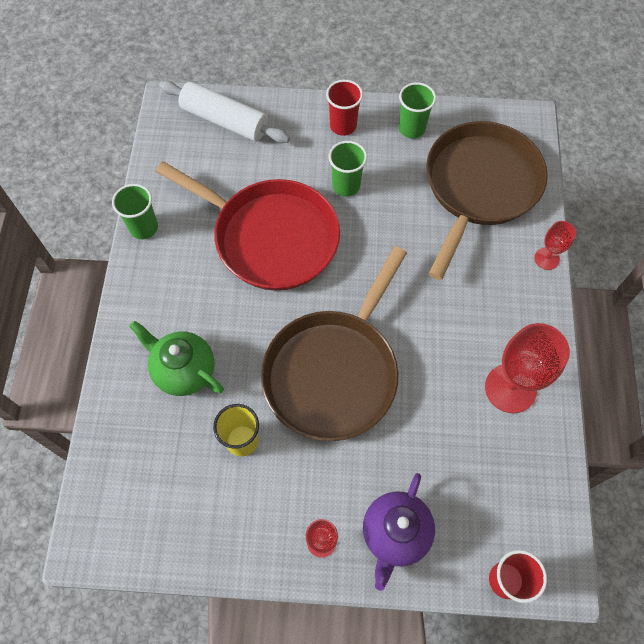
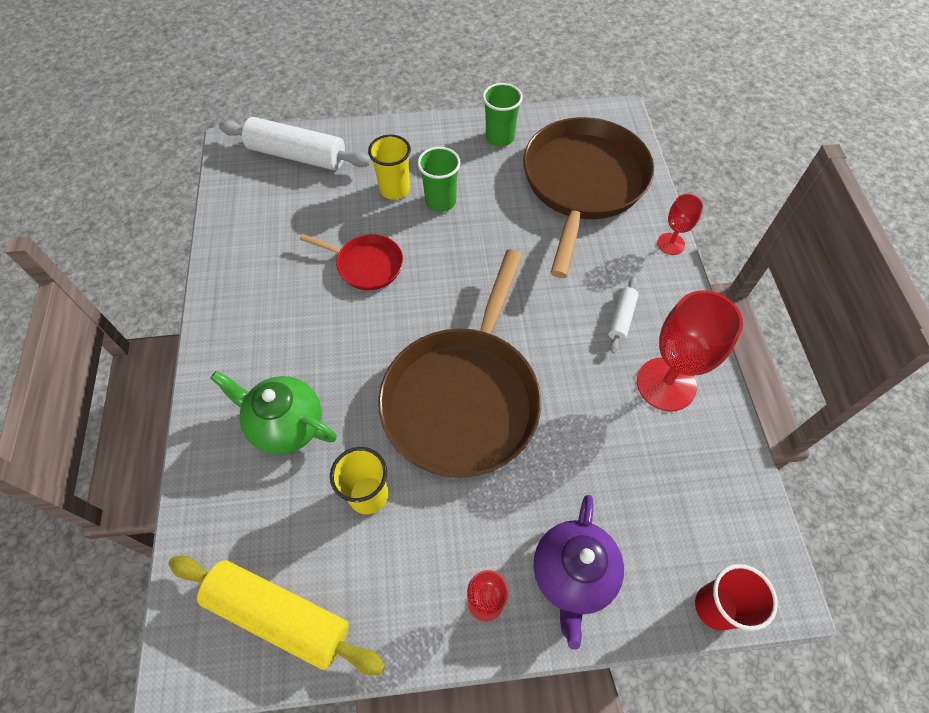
camera: 10 degrees left, 5 degrees down
green cup [112,184,158,239] -> none
red pan [155,161,340,291] -> red pan [300,234,403,290], size x0.47
red cup [326,80,363,136] -> none
none -> yellow rolling pin [168,556,385,675]
none -> yellow cup [368,135,411,200]
none -> white rolling pin [608,277,639,353]

